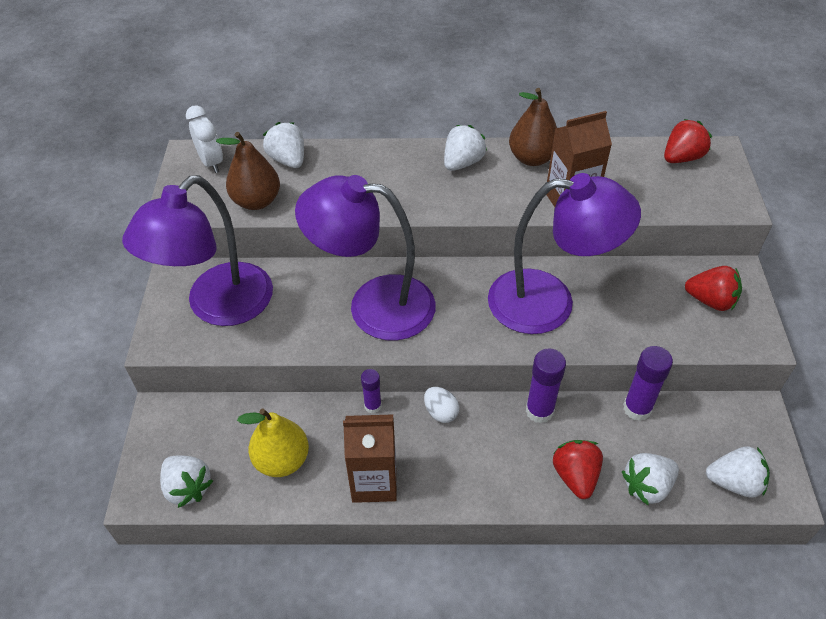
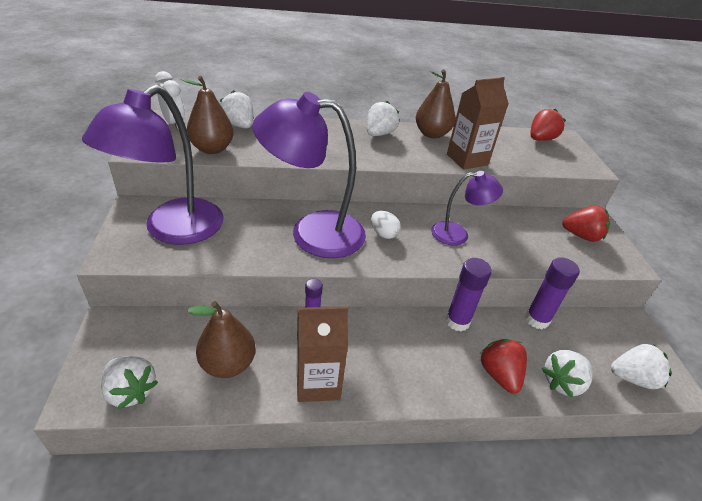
camera: 10 degrees left, 10 degrees down
yellow pear [237,409,309,477] -> brown pear [188,301,256,378]
white egg [424,387,460,423] -> white egg moved to [371,211,401,239]
purple lamp [488,173,641,334] -> purple lamp [431,171,503,245], size x0.53

